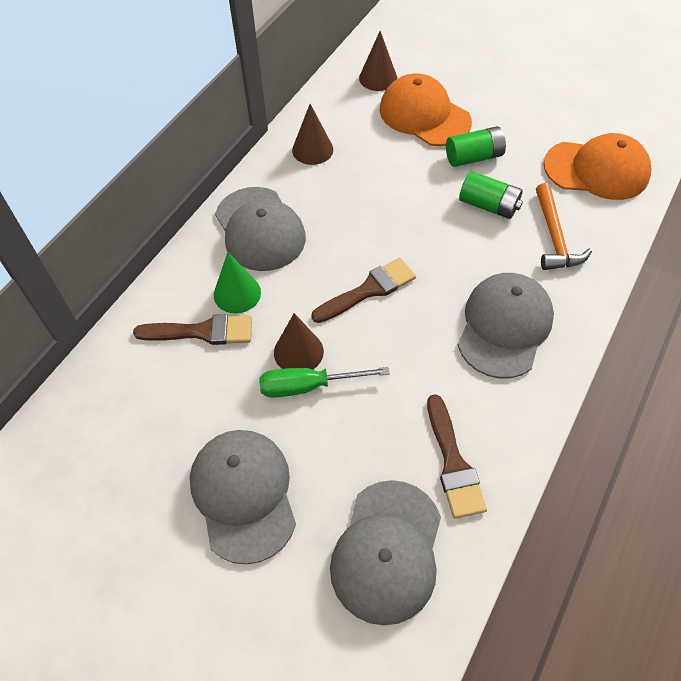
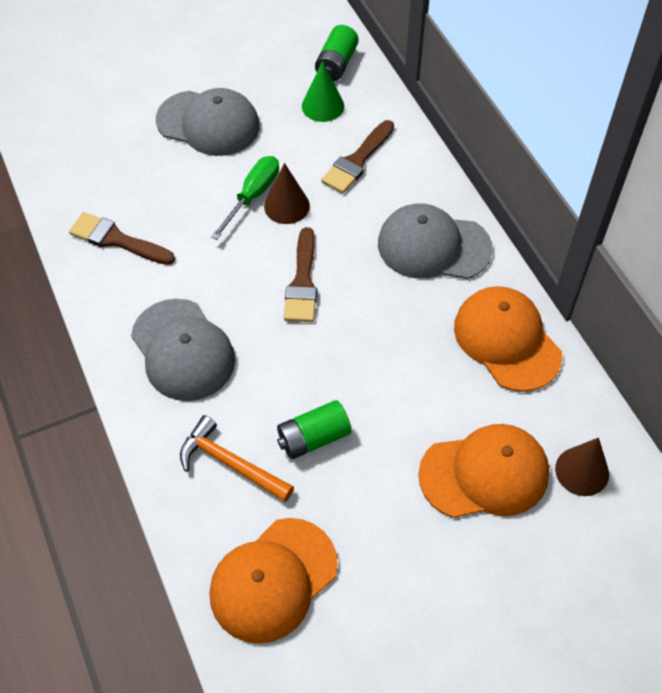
camera: 125 degrees right, 0 degrees up
green cone [214,252,261,313] -> green cone moved to [302,61,344,122]
brown cone [292,104,333,165] -> orange cap [454,286,562,392]
grey cap [330,480,441,625] -> none
green battery [446,126,506,167] -> green battery moved to [315,25,359,81]

